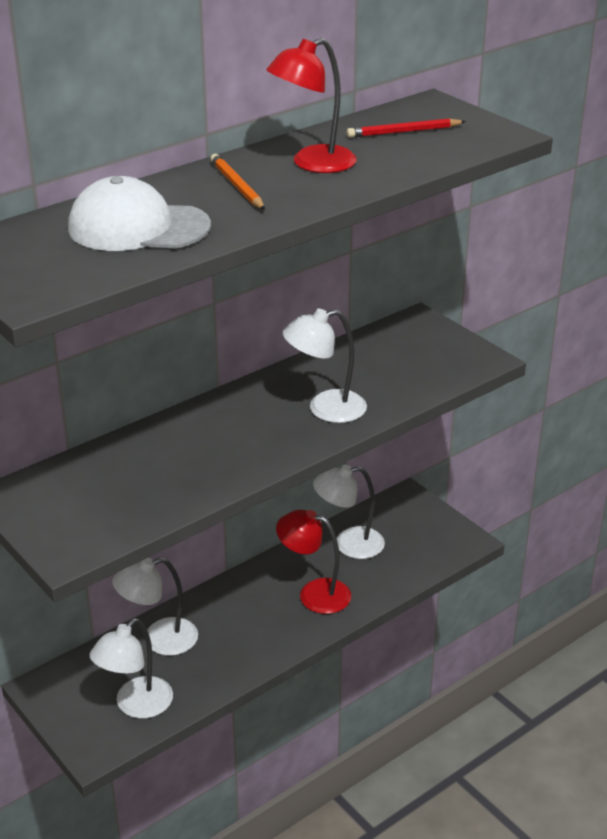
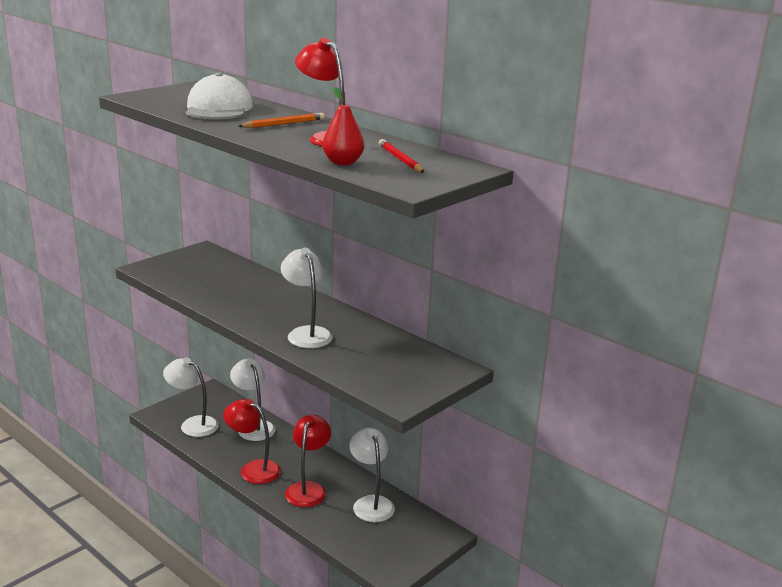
camera: 80 degrees right, 10 degrees down
none -> red lamp [223,399,281,484]
none -> red pear [322,87,364,165]

